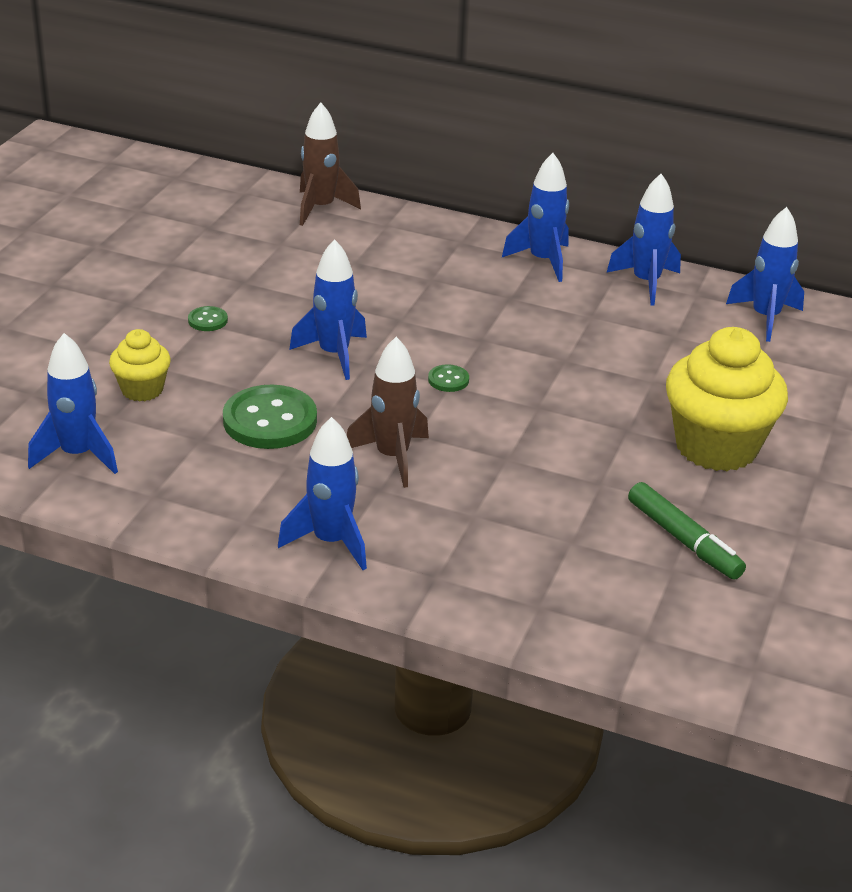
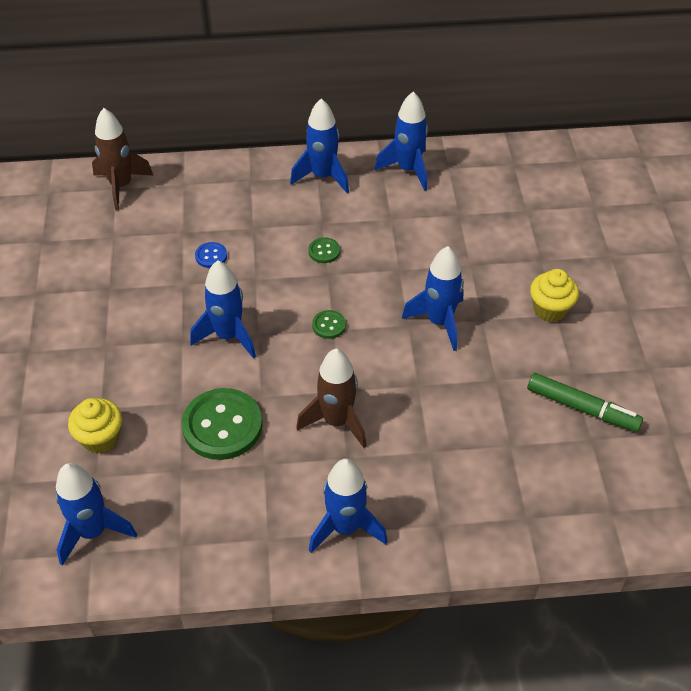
camera: 25 degrees left, 15 degrees up
green button [188,306,228,331] -> green button moved to [308,237,340,263]
yellow cupcake [666,327,788,471] -> yellow cupcake [530,269,579,322], size x0.52
blue rocket [726,207,804,342] -> blue rocket moved to [402,246,464,351]
none -> blue button [195,242,227,268]

